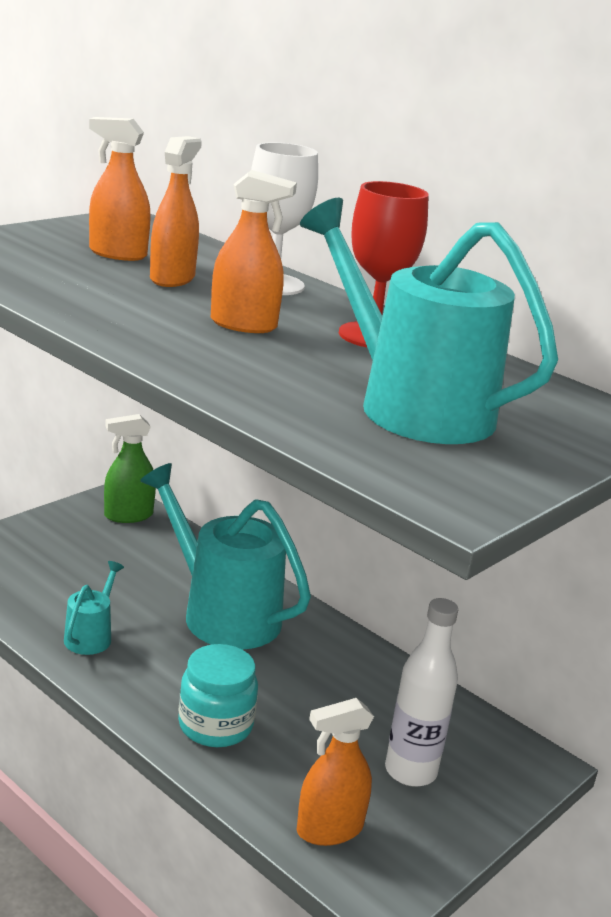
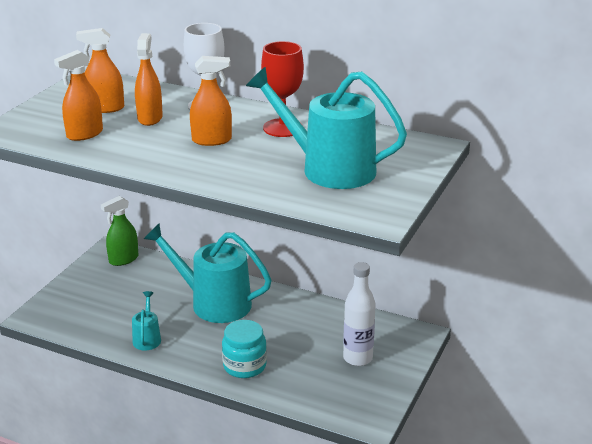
camera: 15 degrees left, 5 degrees up
orange spray bottle [296,698,374,846] -> orange spray bottle moved to [54,50,103,141]

